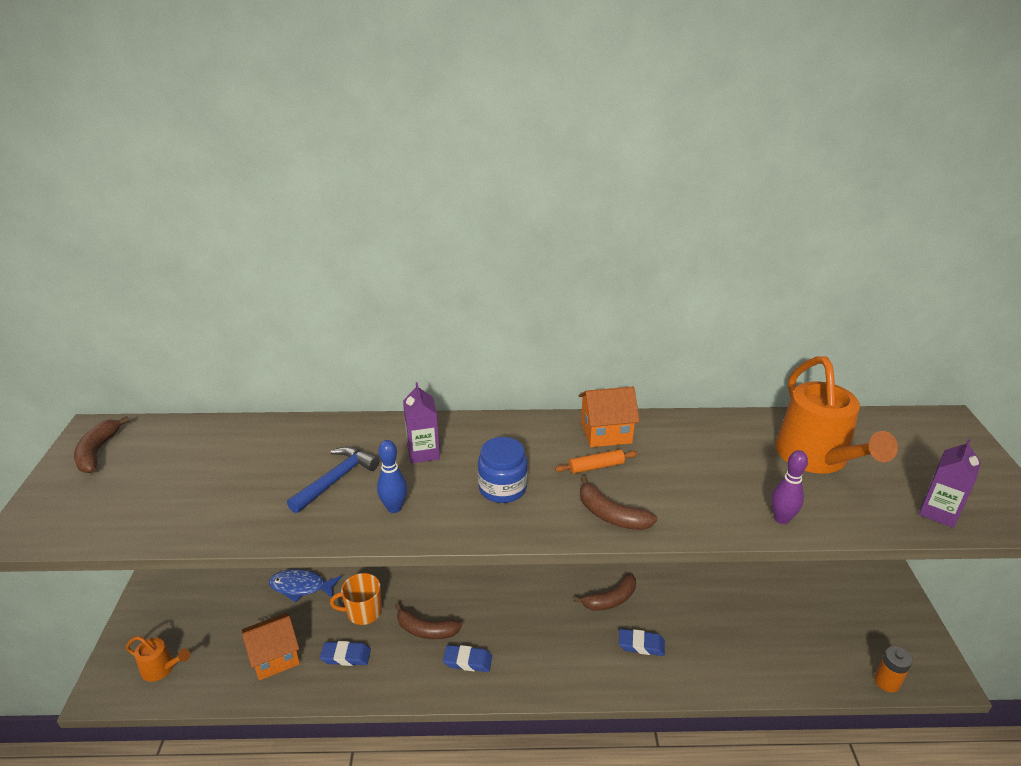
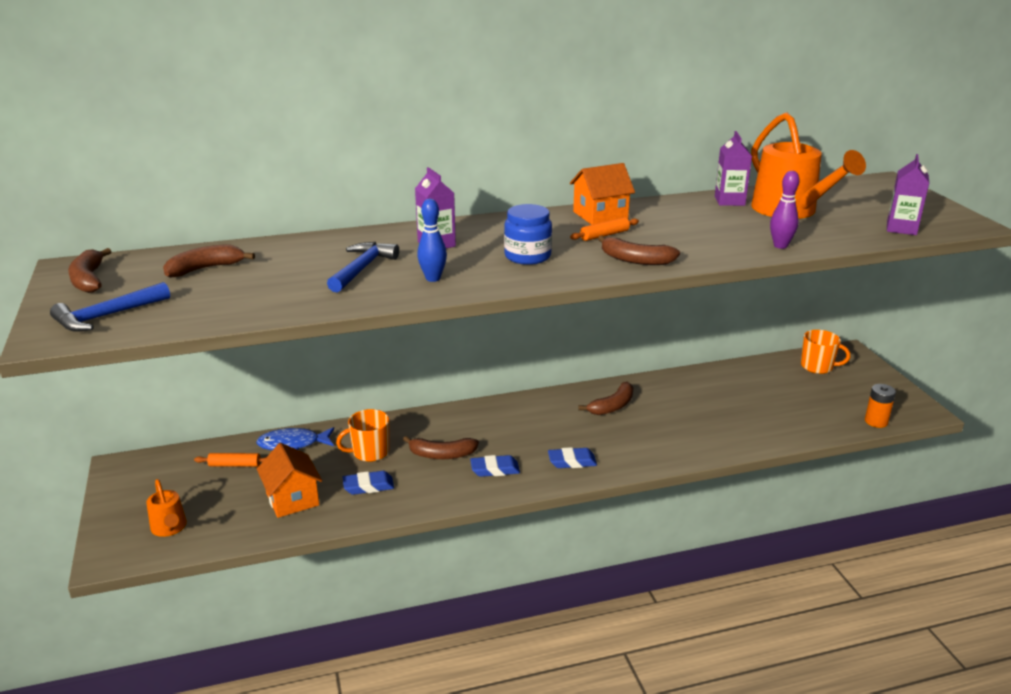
camera: 15 degrees left, 5 degrees down
orange watering can [126,636,190,682] -> orange watering can turned 60 degrees clockwise [146,479,187,537]
orange house [242,613,300,680] -> orange house turned 75 degrees counterclockwise [257,443,322,518]
blue eraser [619,629,665,656] -> blue eraser moved to [548,447,597,468]
none -> blue hammer [50,282,170,332]
none -> brown banana [163,244,255,278]
none -> orange rolling pin [194,453,266,467]
none -> purple carton [715,131,752,206]
none -> orange mug [801,330,850,374]

